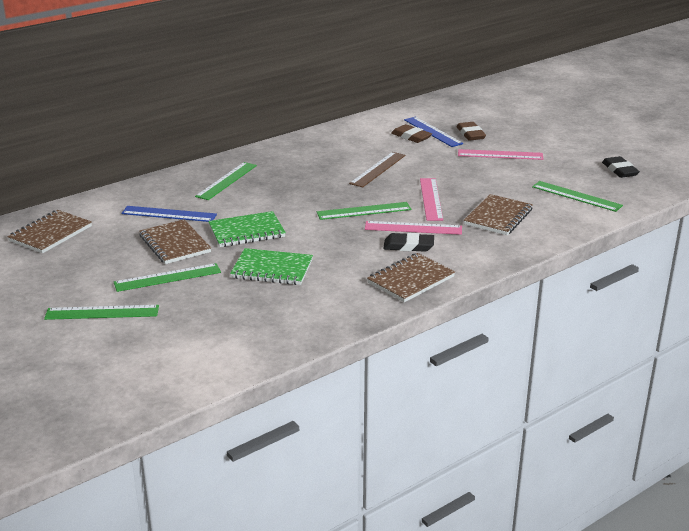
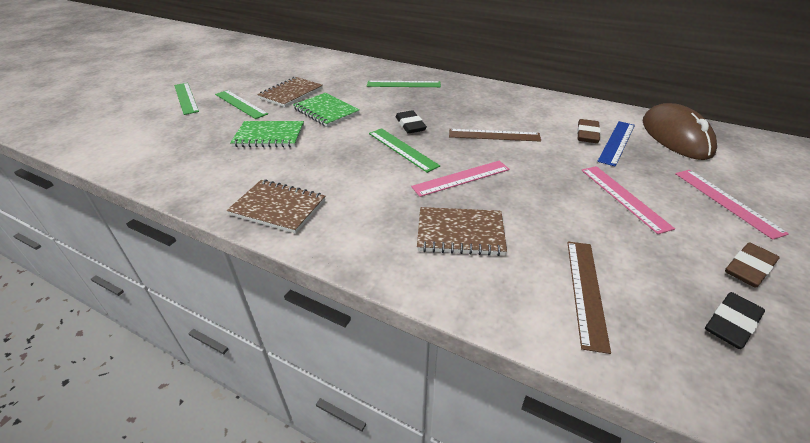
camera: 65 degrees right, 10 degrees up
brown notebook [7,210,92,253] -> none
blue ruler [121,206,217,222] -> none
green notebook [230,248,313,285] -> green notebook turned 75 degrees counterclockwise [230,121,304,147]
pink ruler [365,221,462,235] -> pink ruler moved to [675,170,789,240]
black eraser [383,233,434,252] -> black eraser moved to [395,110,427,134]
brown eraser [457,122,486,141] -> brown eraser moved to [725,242,779,288]
green ruler [532,181,623,212] -> brown ruler [567,242,611,354]
none -> brown mouse [643,103,717,160]

